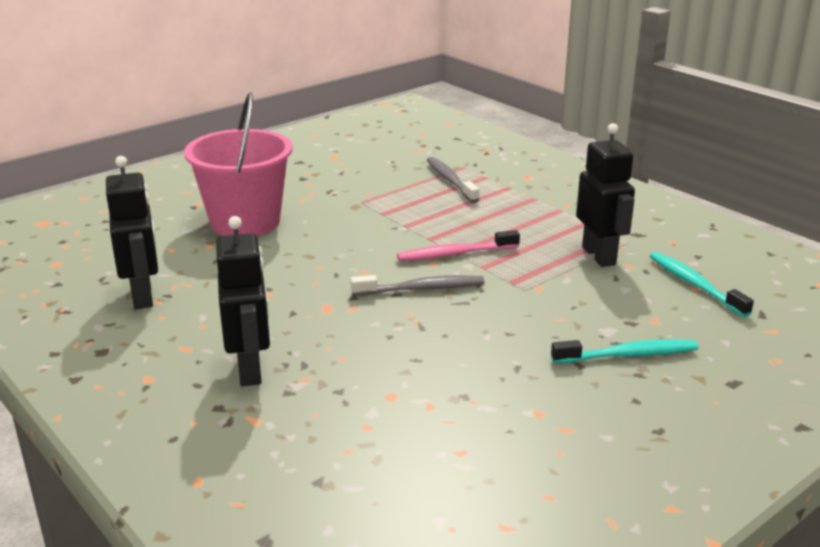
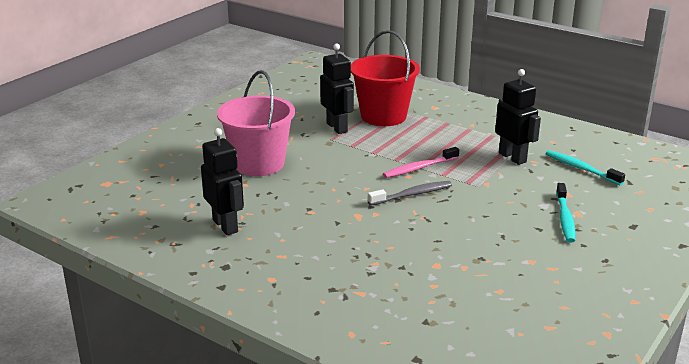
camera: 15 degrees left, 0 degrees up
black robot [216,216,270,386] -> black robot moved to [320,43,354,134]
grey toothbrush [427,157,480,203] -> red bucket [351,30,420,126]
turquoise toothbrush [551,339,698,364] -> turquoise toothbrush turned 120 degrees clockwise [556,183,575,243]

